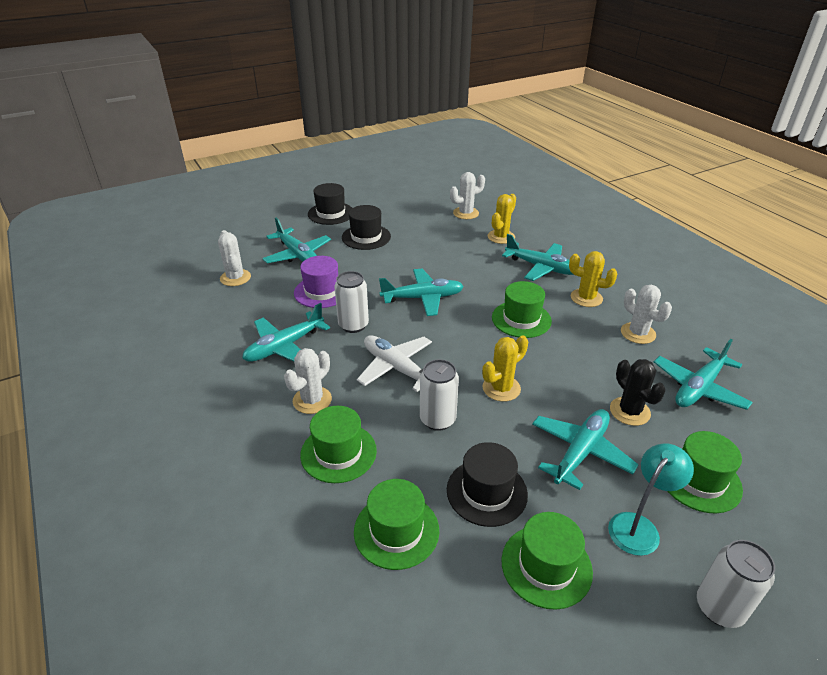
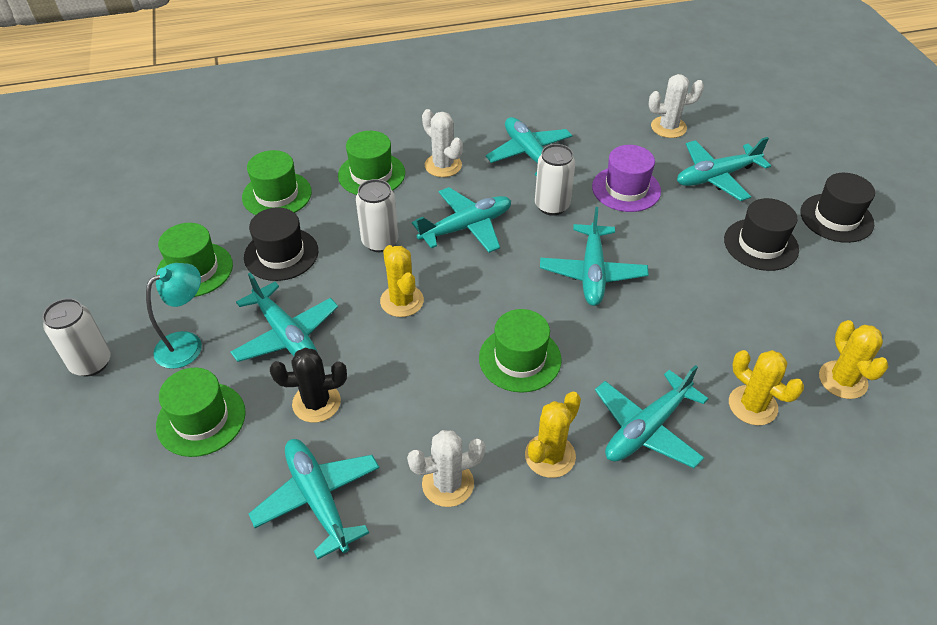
camera: 105 degrees right, 10 degrees up
white plane [357,336,432,392] -> turquoise plane [412,187,511,253]
white cactus [450,172,485,219] -> yellow cactus [819,320,889,399]
turquoise lamp [608,443,694,556] -> turquoise lamp turned 105 degrees counterclockwise [146,263,202,369]

